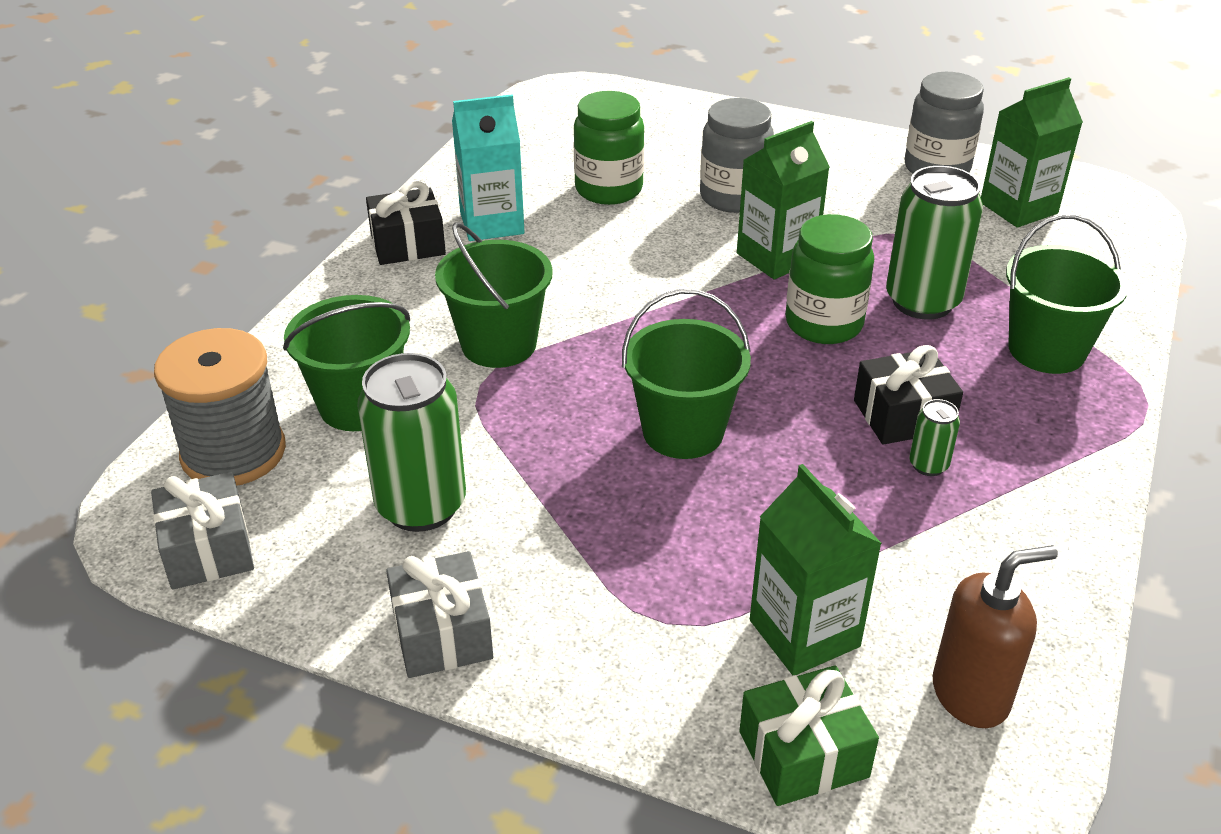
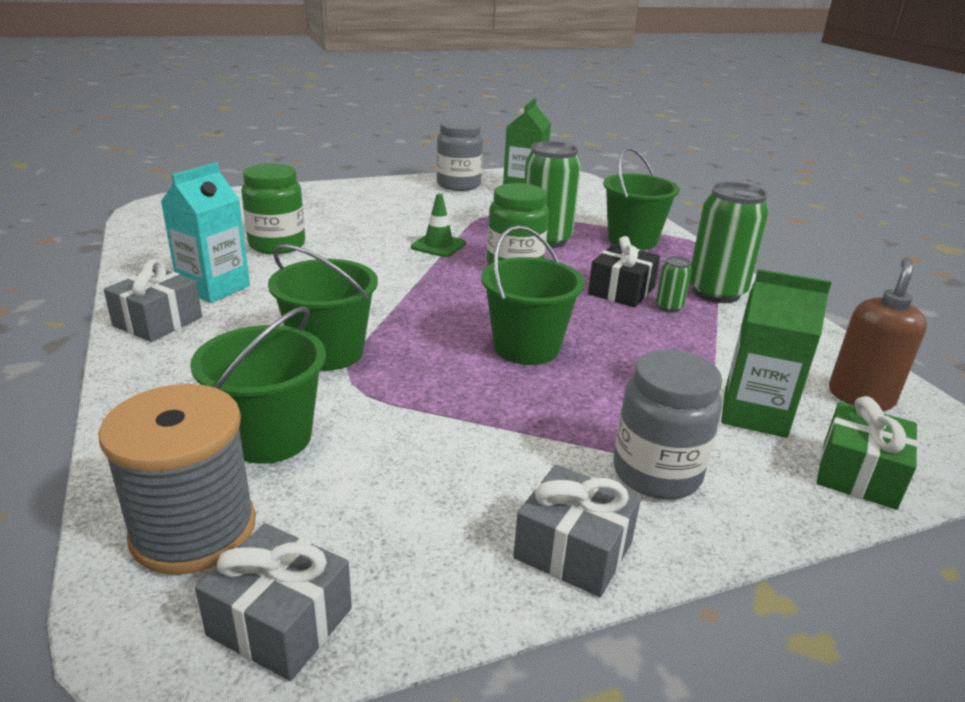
camera: 45 degrees left, 10 degrees down
green can [357,353,466,532] -> green can moved to [689,182,769,303]
black gift [366,181,446,265] -> grey gift [104,259,202,342]
grey jar [700,98,774,213] -> grey jar moved to [613,349,723,500]
green carton [737,121,830,279] -> green traffic cone [411,194,466,257]

